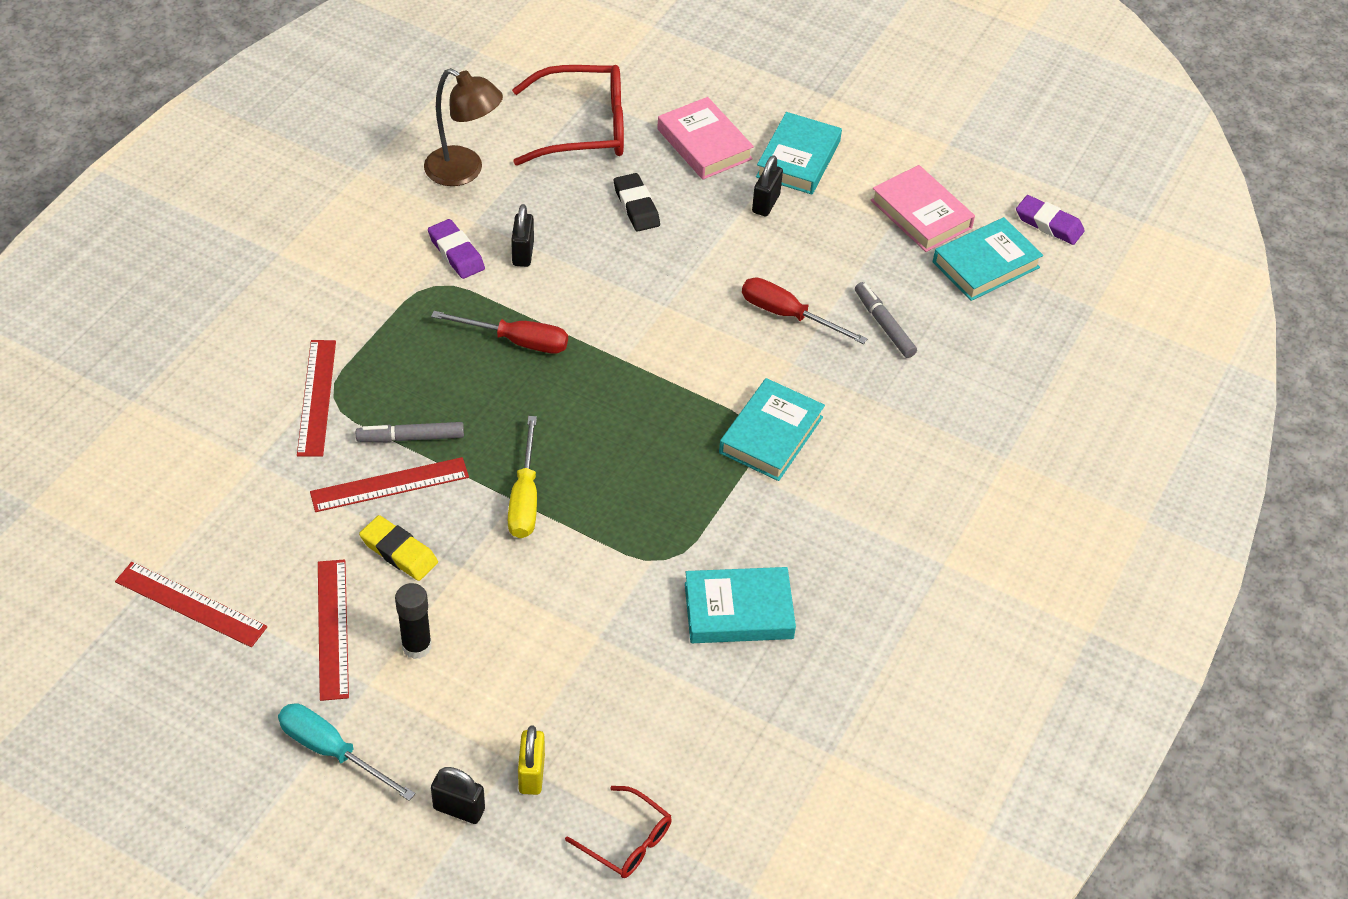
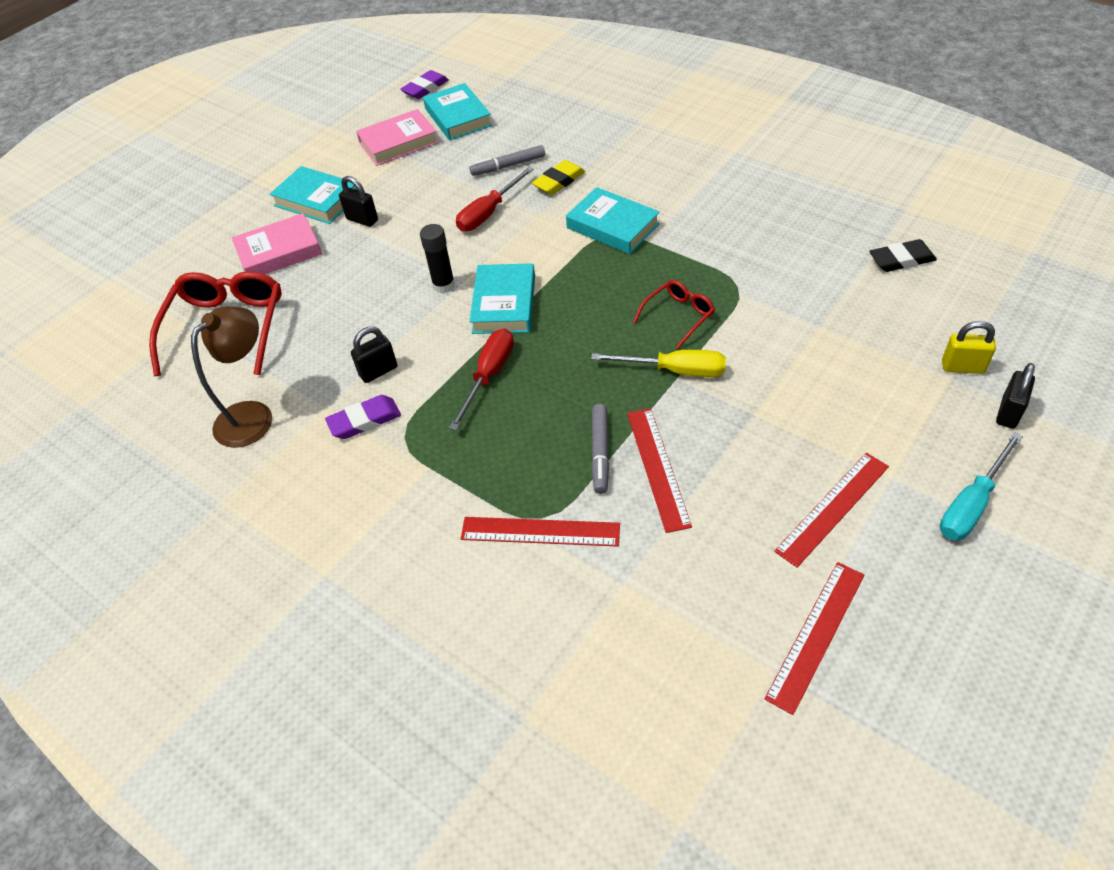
camera: 75 degrees left, 0 degrees up
red ruler [318,559,349,701] -> red ruler turned 45 degrees counterclockwise [774,453,889,567]
yellow eraser [359,515,438,581] -> yellow eraser moved to [532,160,585,195]
black glue stick [395,583,432,659] -> black glue stick moved to [420,224,455,293]
black padlock [511,204,534,267] -> black padlock turned 45 degrees counterclockwise [351,327,398,383]
red glasses [565,786,672,878] -> red glasses moved to [633,280,715,349]
black eraser [614,173,660,232] -> black eraser moved to [869,239,937,272]
turquoise book [685,567,796,643] -> turquoise book moved to [469,263,535,334]

